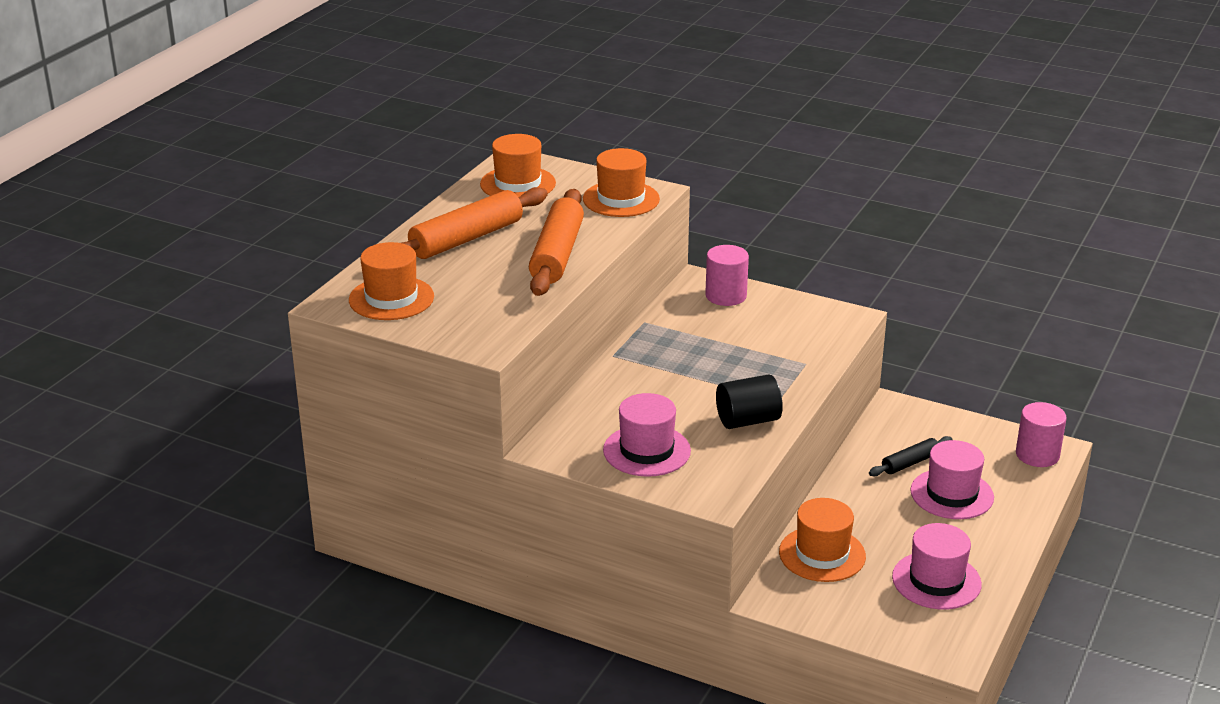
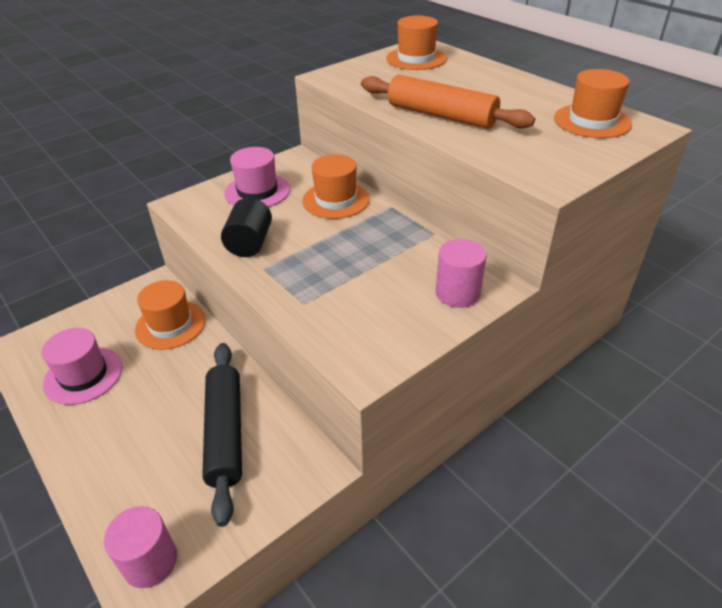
camera: 115 degrees right, 10 degrees up
orange rolling pin [402,187,548,259] -> none
orange hat [583,148,660,217] -> orange hat moved to [302,154,370,219]
black rolling pin [869,436,953,476] -> black rolling pin [202,343,242,527], size x1.92
pink hat [910,440,994,519] -> none

